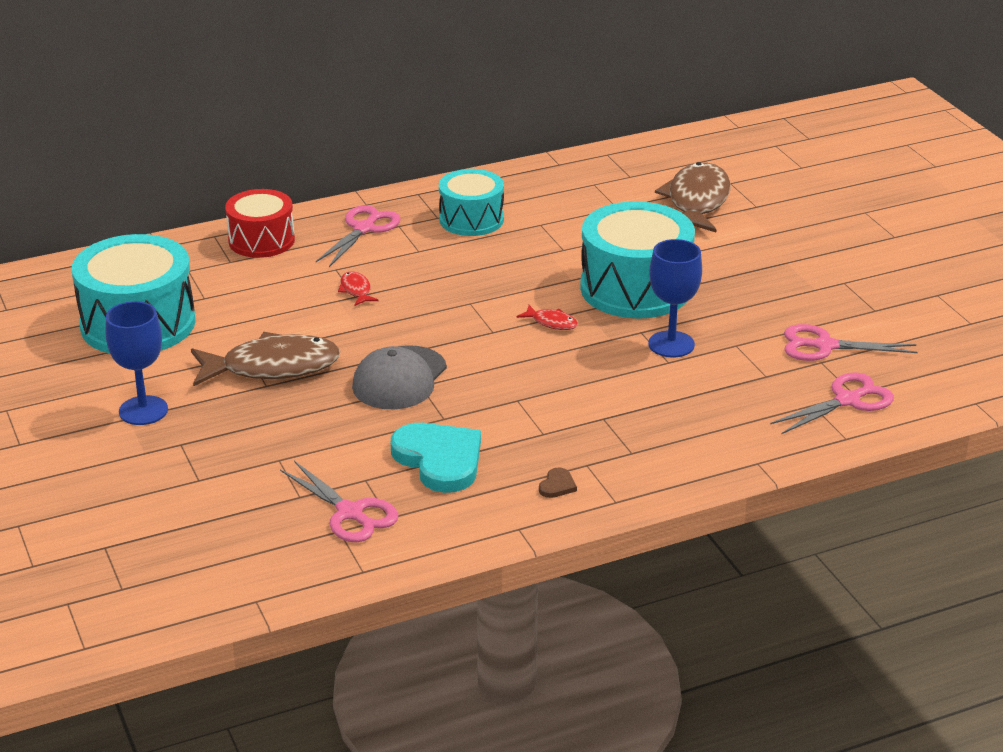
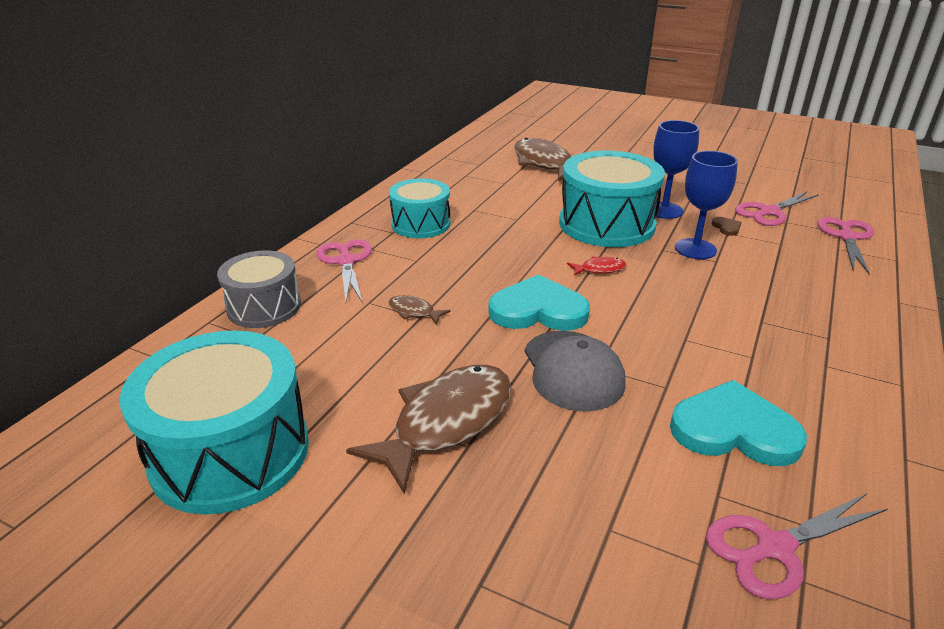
camera: 40 degrees left, 0 degrees up
blue goblet [105,301,168,425] -> blue goblet moved to [653,120,699,219]
red drum [225,189,295,258] -> grey drum [217,250,301,328]
pink scissors [280,461,398,542] -> pink scissors turned 150 degrees clockwise [706,493,887,599]
red fish [338,271,379,306] -> brown fish [388,295,451,325]
brown heart [539,468,577,498] -> brown heart moved to [712,217,741,236]
none -> turquoise heart [488,274,590,331]

